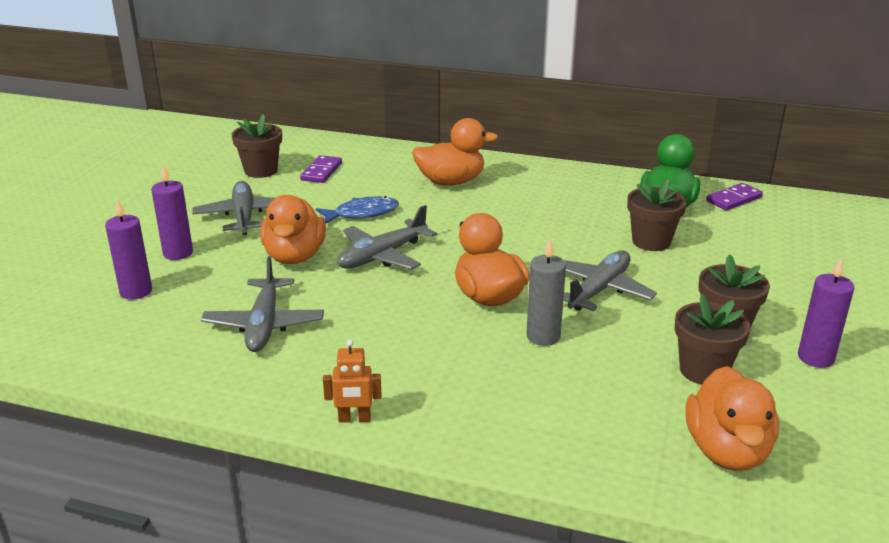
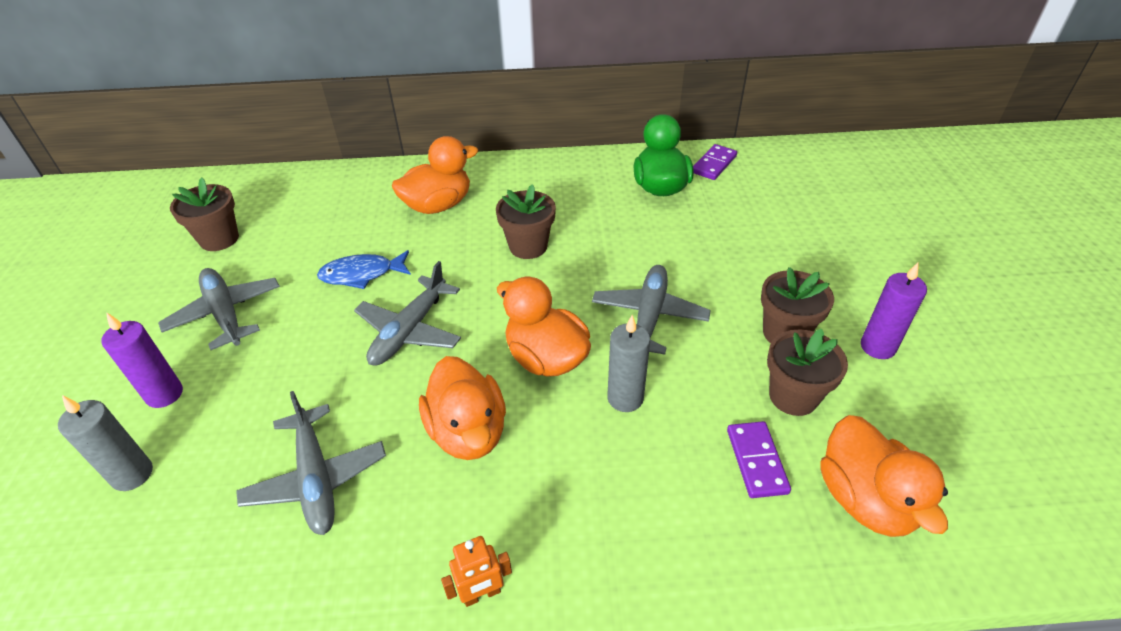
camera: 20 degrees left, 15 degrees up
purple candle [105,198,152,300] -> grey candle [58,395,153,491]
orange duck [260,195,326,264] -> orange duck moved to [419,356,506,460]
purple domino [300,155,342,183] -> purple domino moved to [727,421,791,498]
blue fish [316,196,399,224] -> blue fish turned 150 degrees counterclockwise [317,250,411,289]
brown flower pot [627,179,687,251] -> brown flower pot moved to [496,184,556,259]

